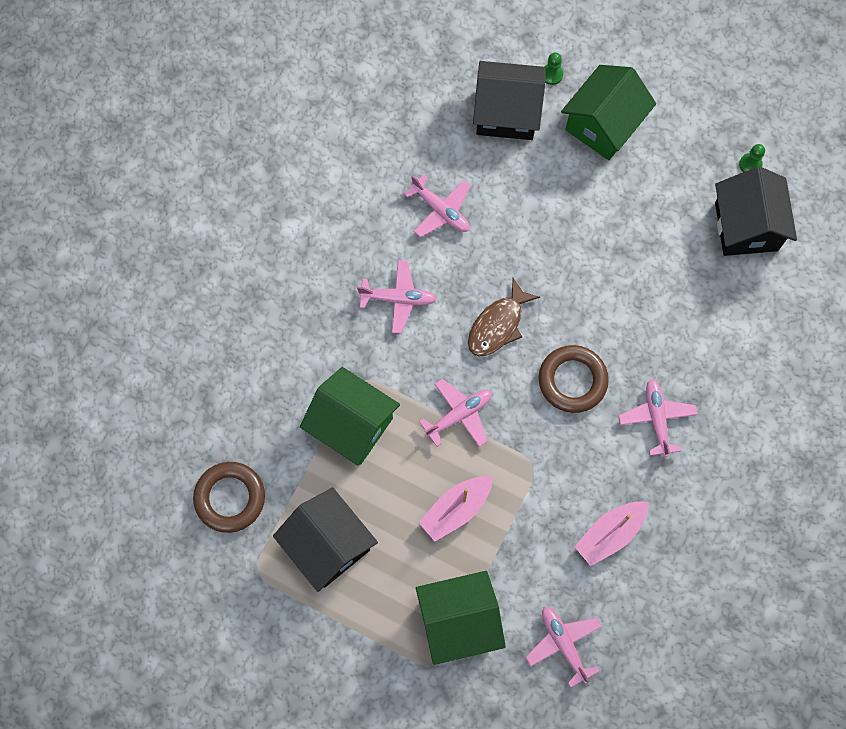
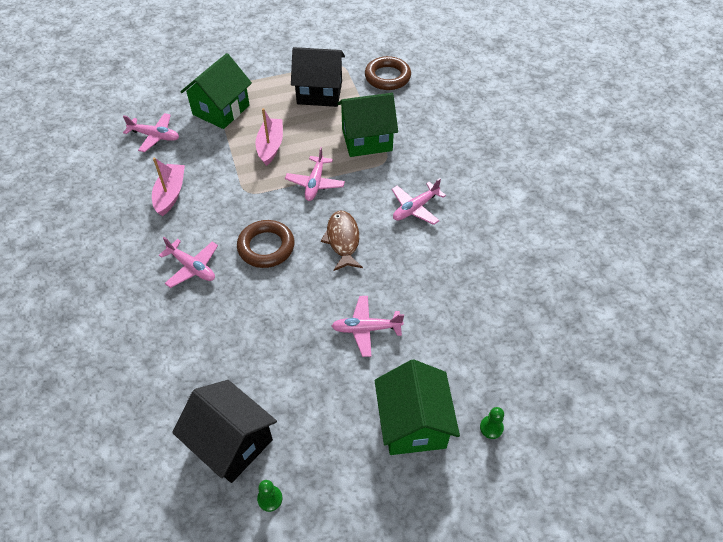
camera: 135 degrees right, 20 degrees down
pink plane [404,174,471,237] -> pink plane moved to [332,296,404,357]
black house [473,61,545,140] -> none

